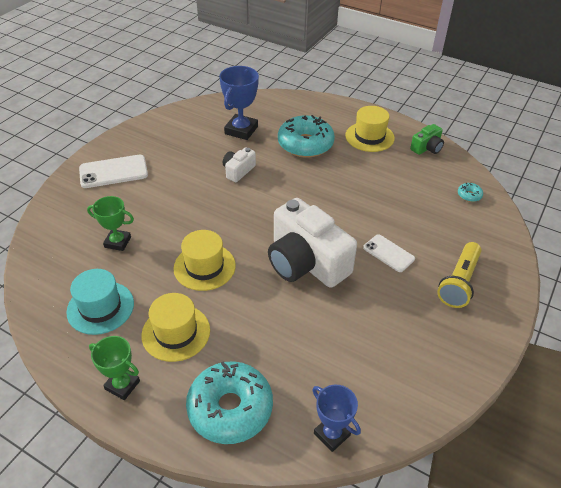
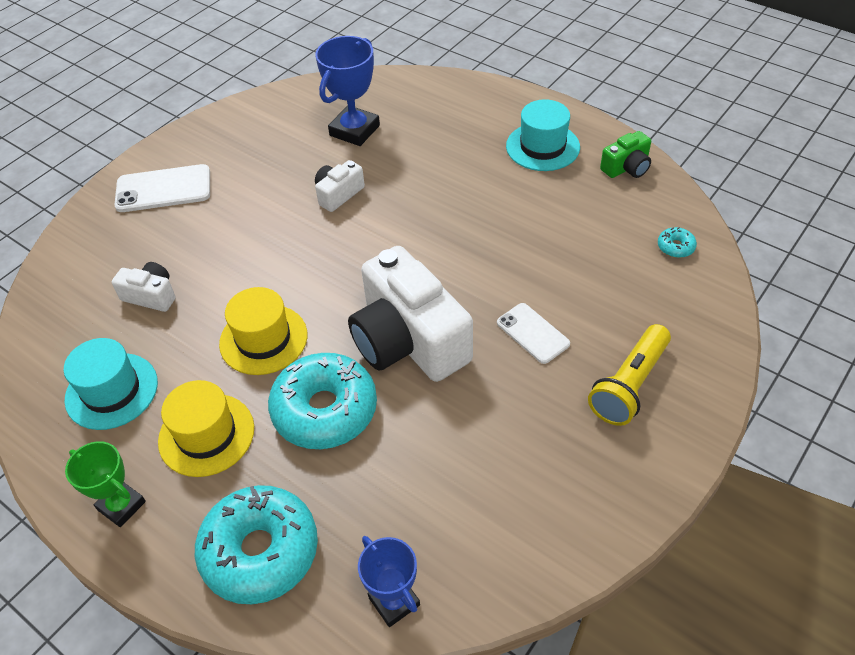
camera: 10 degrees right, 5 degrees up
green trophy [87,196,134,251] -> white camera [112,262,176,312]
turquoise donut [278,115,335,158] -> turquoise donut moved to [268,353,377,449]
yellow hat [345,106,395,152] -> turquoise hat [506,99,580,171]

